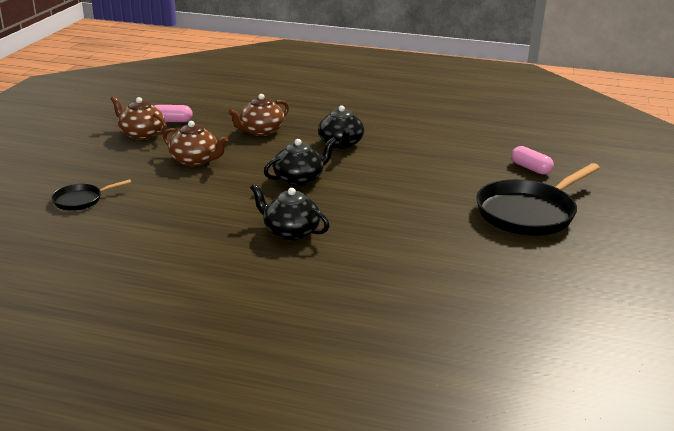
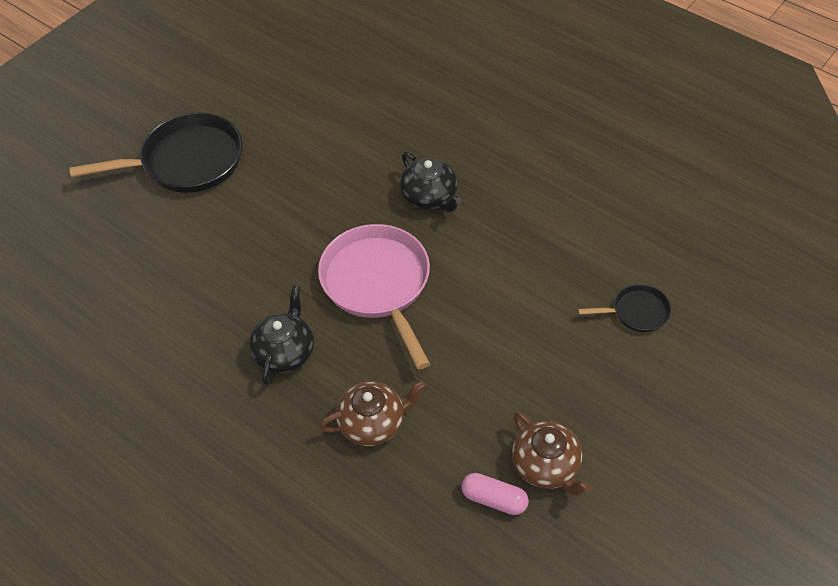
camera: 155 degrees left, 25 degrees up
brown teapot [163,121,228,166] -> none
black teapot [264,138,336,186] -> pink pan [318,224,430,370]
pink capsule [511,146,554,175] -> none

